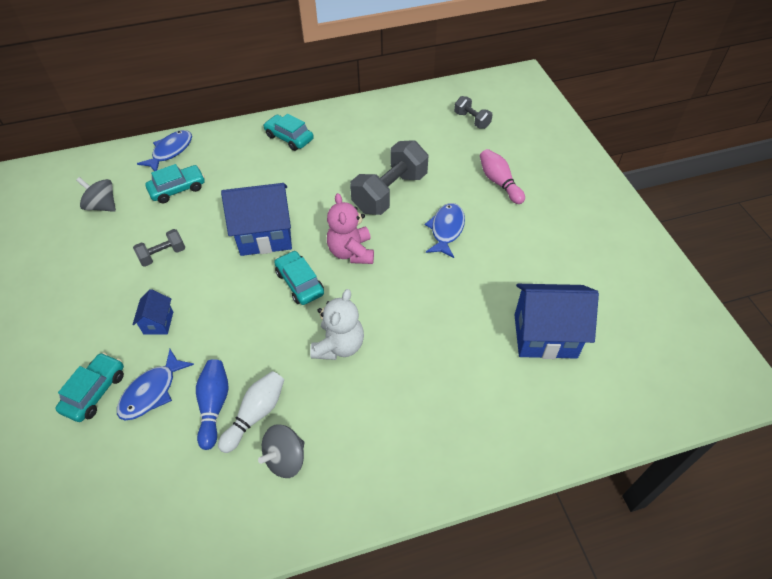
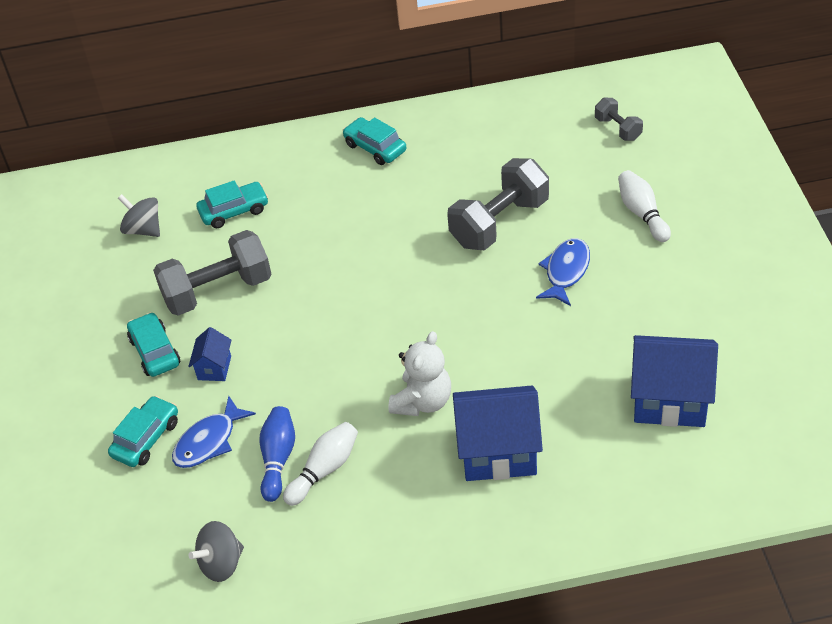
camera: 10 degrees right, 5 degrees down
grey dumbbell [133,229,185,267] -> grey dumbbell [153,230,271,316], size x1.96
blue fish [137,130,192,171] -> none
blue house [221,183,292,256] -> blue house moved to [453,386,543,481]
grey spinning top [258,424,304,478] -> grey spinning top moved to [188,521,244,582]
turquoise car [274,250,324,305] -> turquoise car moved to [127,312,180,377]
pink teddy bear [327,193,374,264] -> none
pink bowling pin [480,149,525,204] -> white bowling pin [618,170,671,242]

